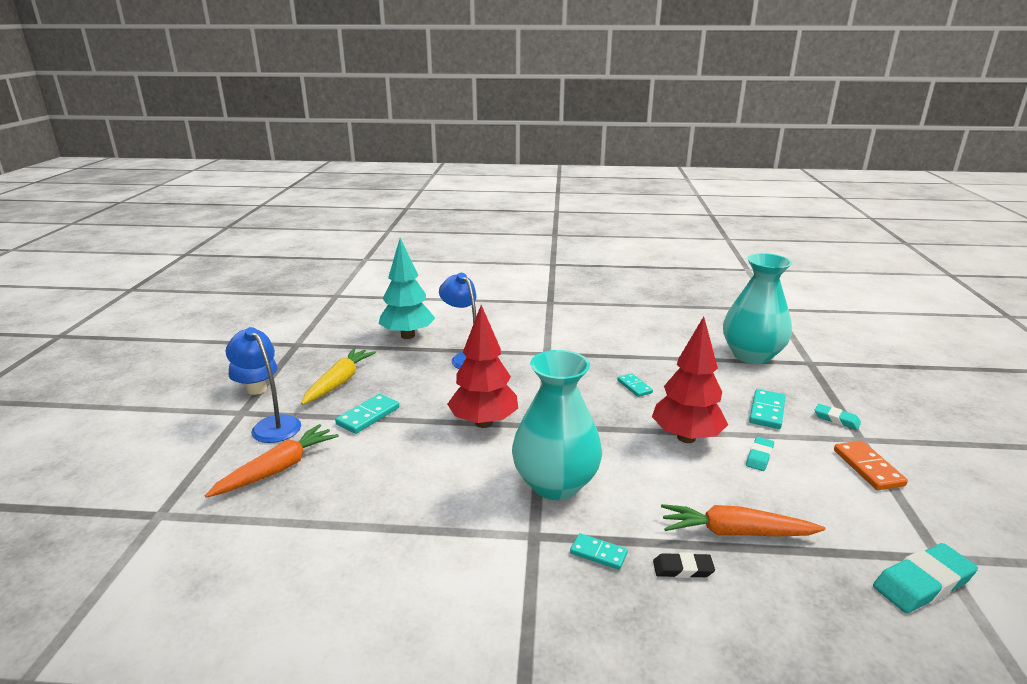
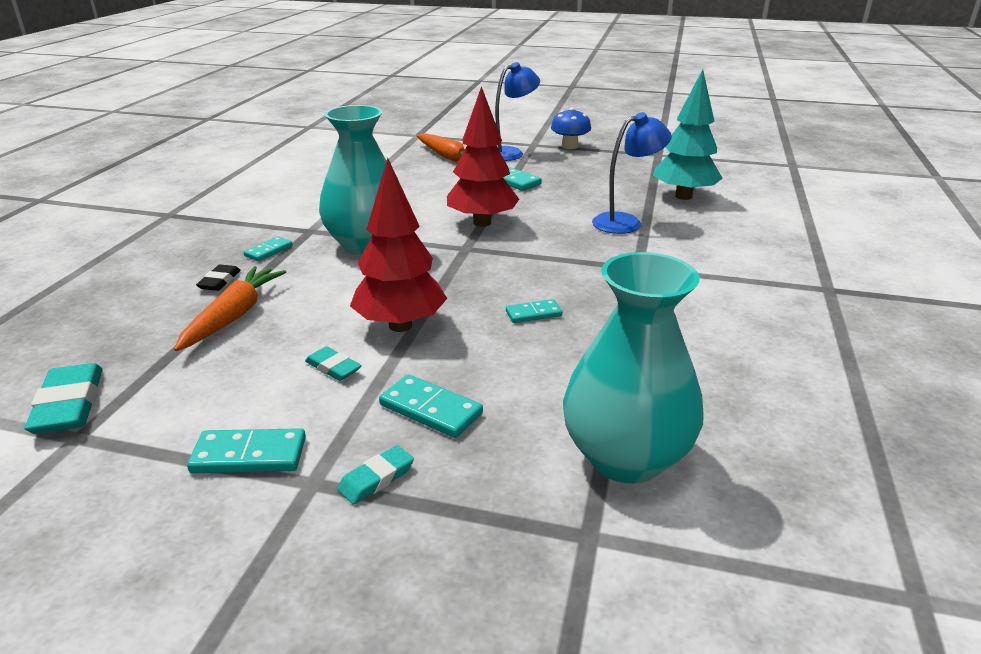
camera: 100 degrees right, 5 degrees up
yellow carrot [301,348,376,405] -> none
orange domino [834,441,908,490] -> turquoise domino [187,428,306,473]

